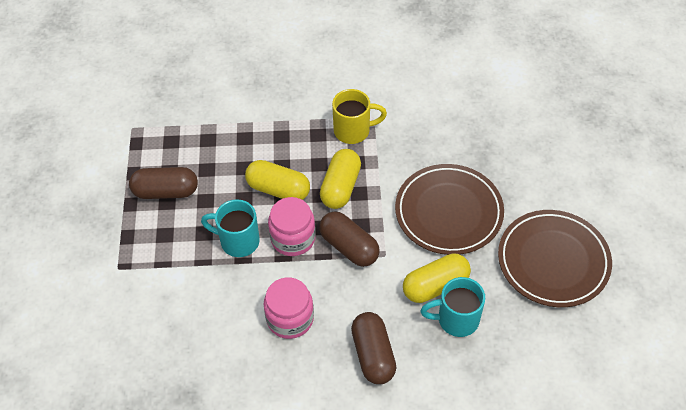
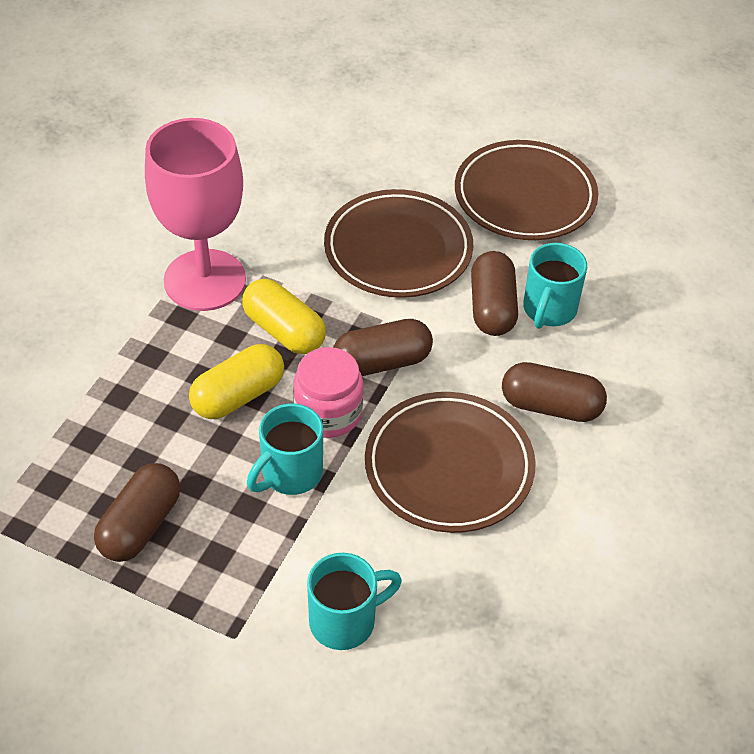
camera: 65 degrees left, 5 degrees down
pink jar [264,277,314,339] -> brown plate [365,392,536,533]
yellow mug [332,89,387,144] -> pink goblet [145,118,246,311]
yellow capsule [403,253,471,303] -> brown capsule [471,251,518,336]
none -> turquoise mug [307,553,402,650]

